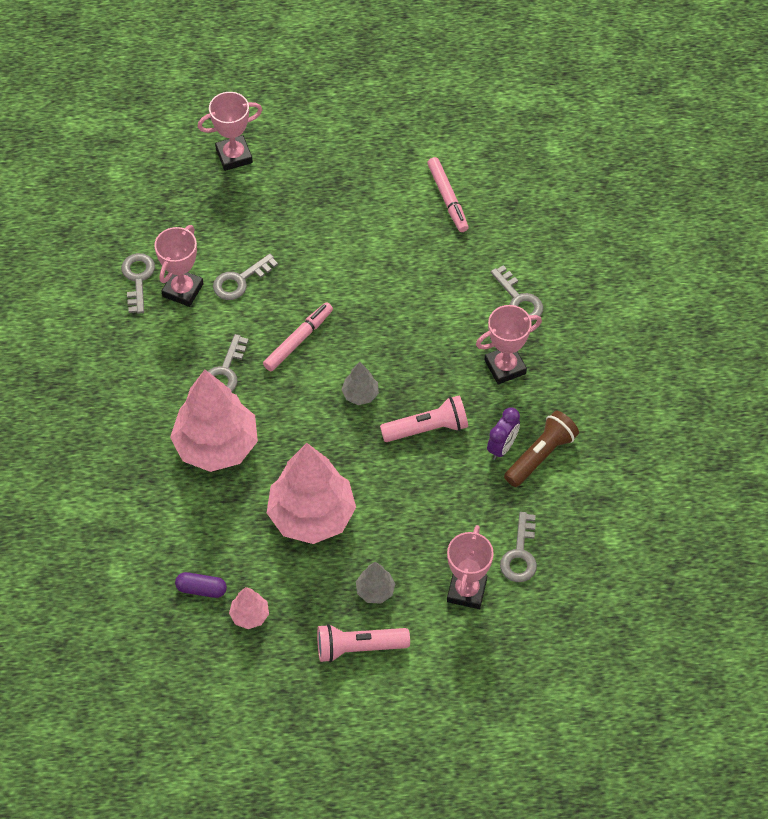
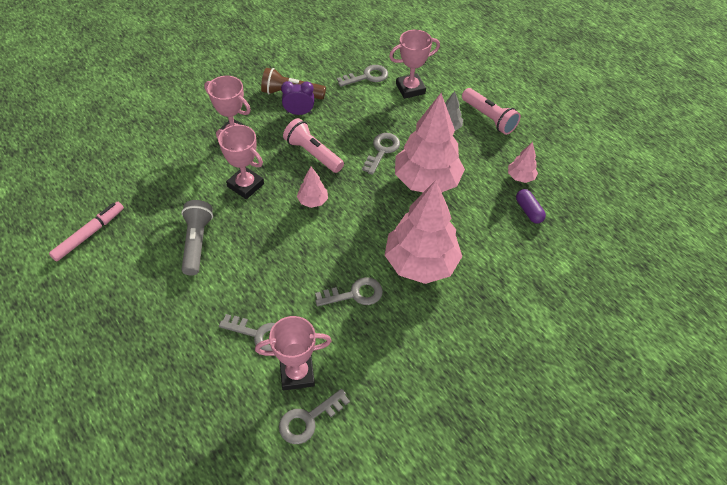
camera: 125 degrees left, 5 degrees down
pink trophy [198,92,262,171] -> pink trophy moved to [216,125,264,199]
pink marker [263,302,333,371] -> none
grey tree [341,362,379,405] -> pink tree [297,167,328,208]
grey key [491,265,543,322] -> grey key moved to [362,133,400,175]
none -> grey flashlight [181,200,213,276]

